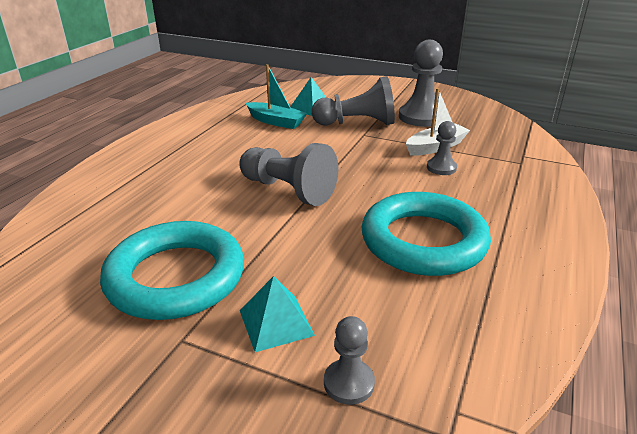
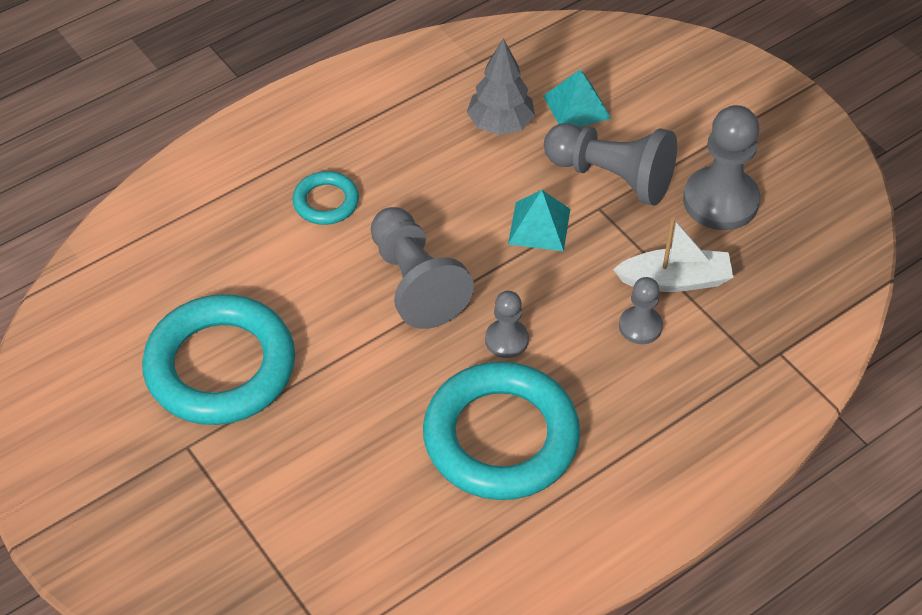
camera: 30 degrees right, 20 degrees up
turquoise pyramid [240,276,315,352] -> turquoise pyramid moved to [508,190,570,251]
turquoise boat [246,64,307,129] -> grey tree [467,38,535,135]
grey pawn [324,316,375,405] -> grey pawn moved to [485,291,529,358]
none -> turquoise ring [292,171,359,225]

